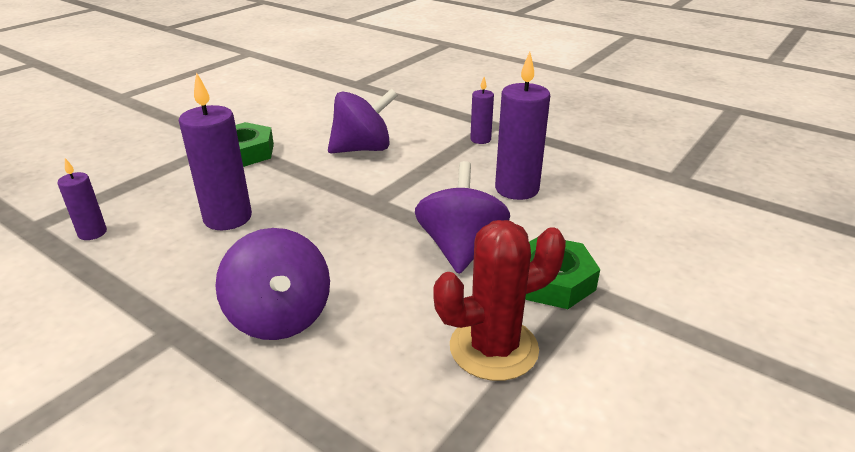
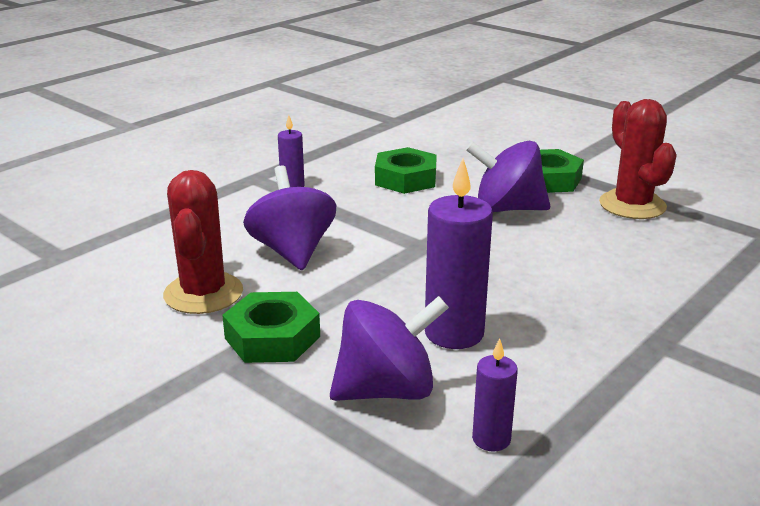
camera: 85 degrees left, 5 degrees down
purple spinning top [215,228,330,340] -> purple spinning top moved to [330,296,449,401]
purple candle [495,52,550,200] -> green nut [375,147,437,194]
none -> red cactus [163,170,243,314]

